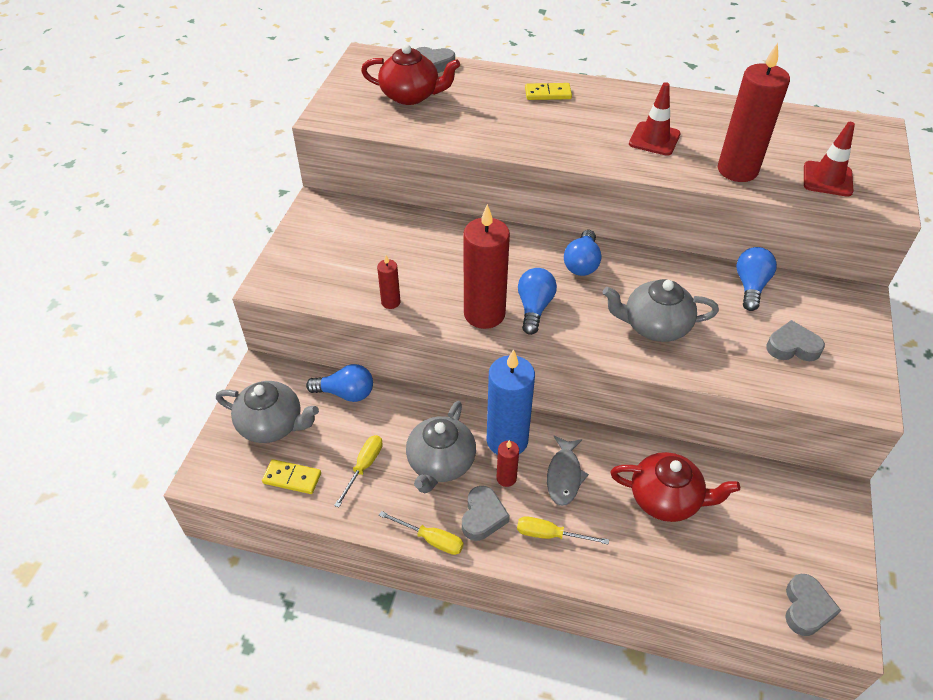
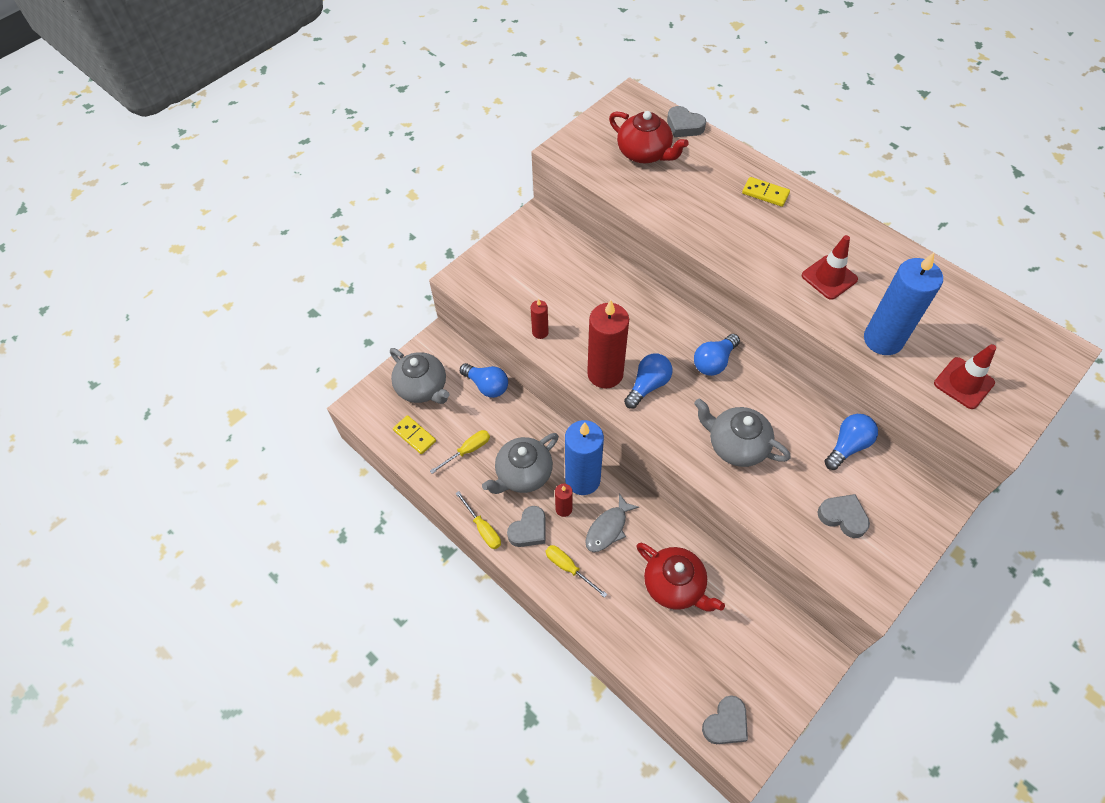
camera: 30 degrees right, 10 degrees up
red candle [718,43,790,182] -> blue candle [864,253,943,355]

